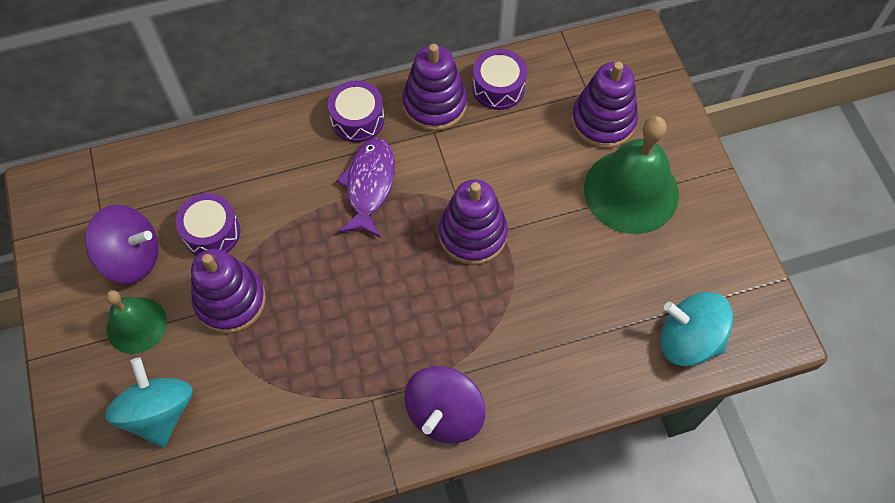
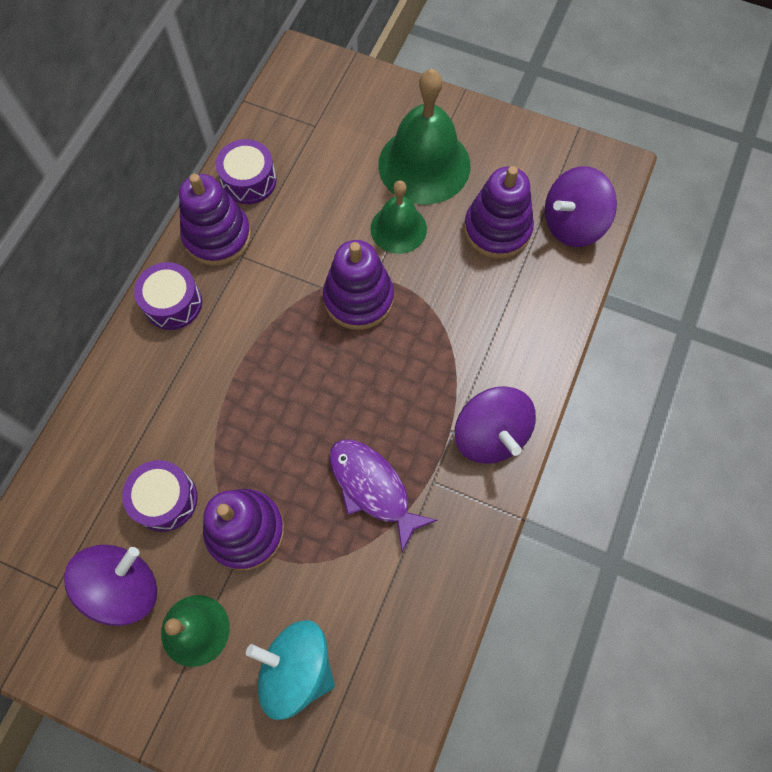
camera: 50 degrees left, 5 degrees up
purple fish [336,138,395,237] -> purple fish moved to [329,439,437,552]
purple stacking toy [571,62,638,148] -> purple stacking toy moved to [464,166,534,259]
turquoise spinning top [661,292,733,366] -> purple spinning top [545,166,617,247]
none -> green bell [371,181,427,254]

